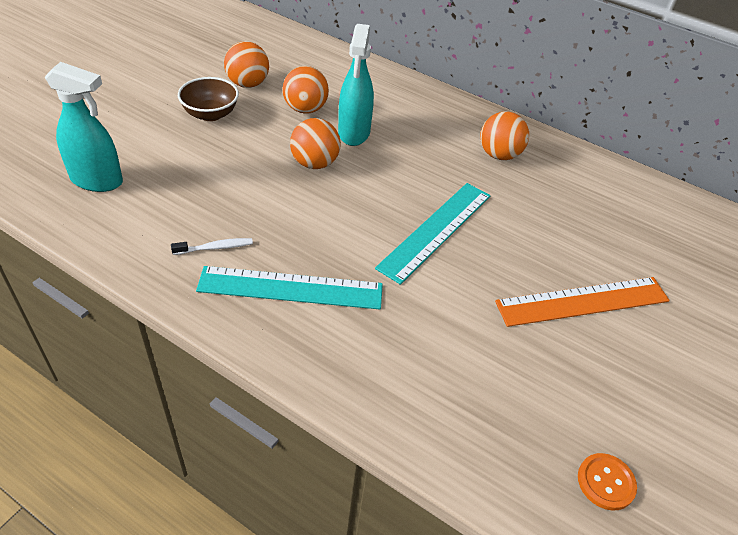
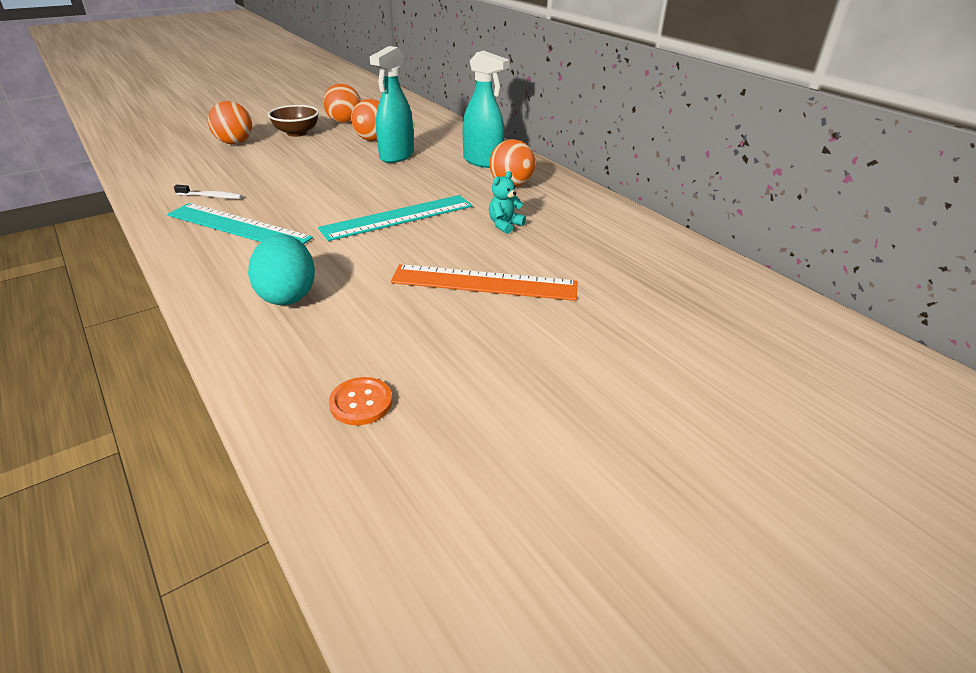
camera: 25 degrees right, 10 degrees down
turquoise spray bottle [45,62,123,192] -> turquoise spray bottle moved to [463,50,510,168]
orange ball [290,118,341,169] -> orange ball moved to [208,101,252,144]
none -> turquoise egg [248,234,315,305]
none -> turquoise teddy bear [489,171,526,234]

